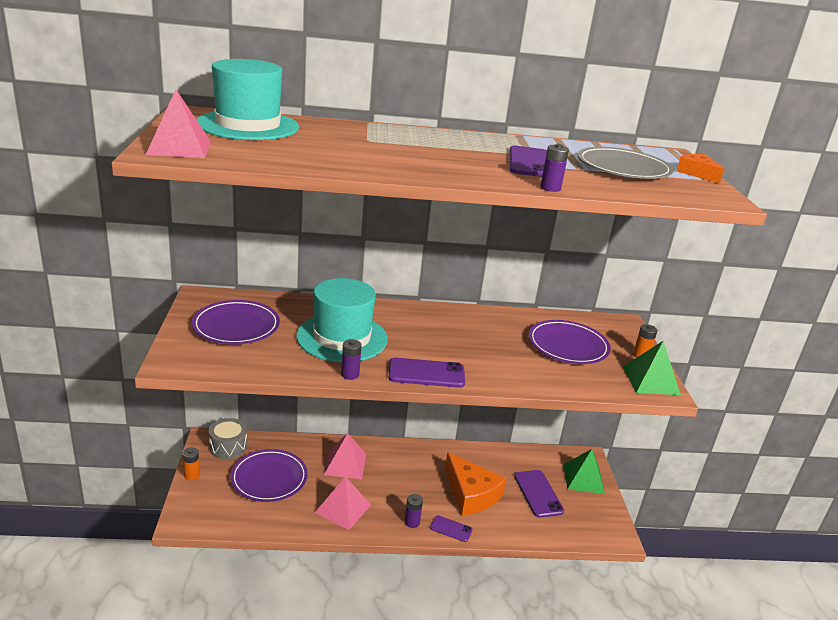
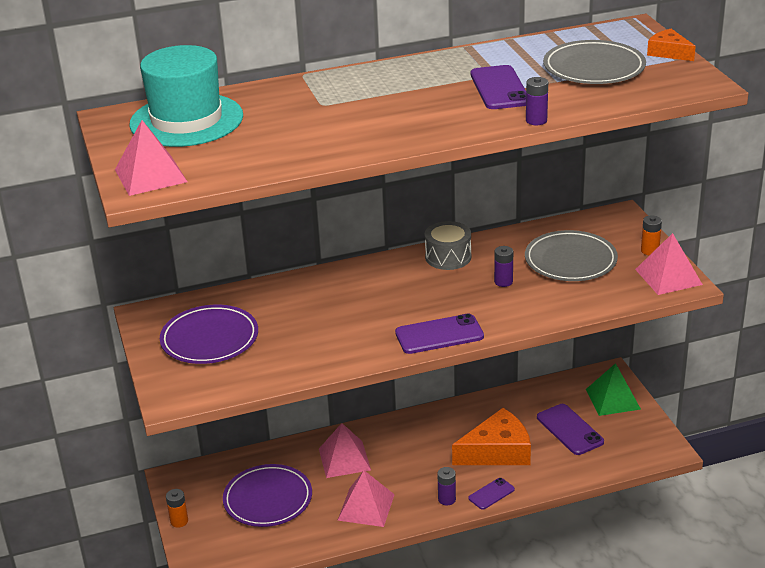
camera: 10 degrees left, 5 degrees up
grey drum [209,418,247,459] -> grey drum moved to [425,221,471,270]
turquoise hat [296,278,388,362] -> none
purple battery [341,339,362,380] -> purple battery moved to [494,246,513,287]
purple phone [430,515,473,542] -> purple phone turned 45 degrees counterclockwise [468,478,515,510]
orange cheese [445,452,506,516] -> orange cheese turned 60 degrees counterclockwise [452,408,531,465]
purple plate [528,320,611,364] -> grey plate [525,230,618,281]
green pyramid [623,341,681,395] -> pink pyramid [635,233,703,295]

